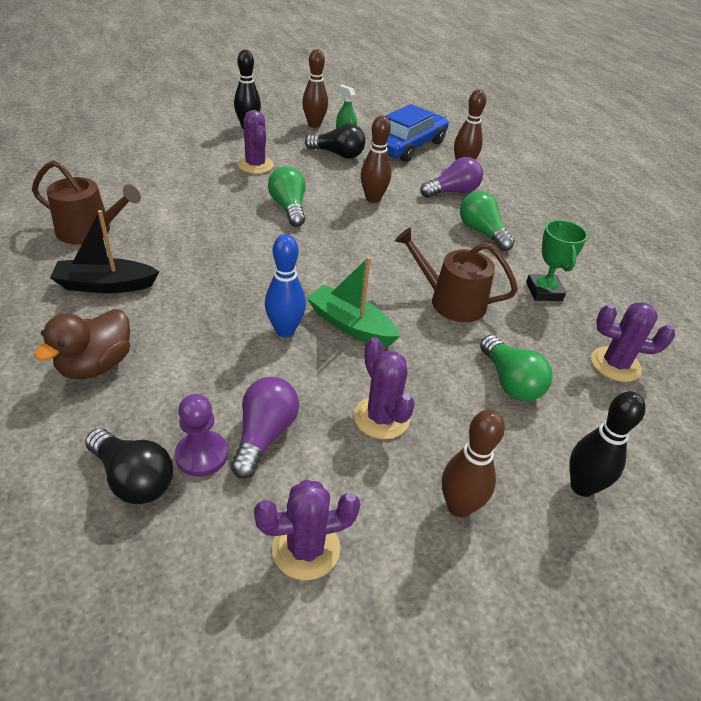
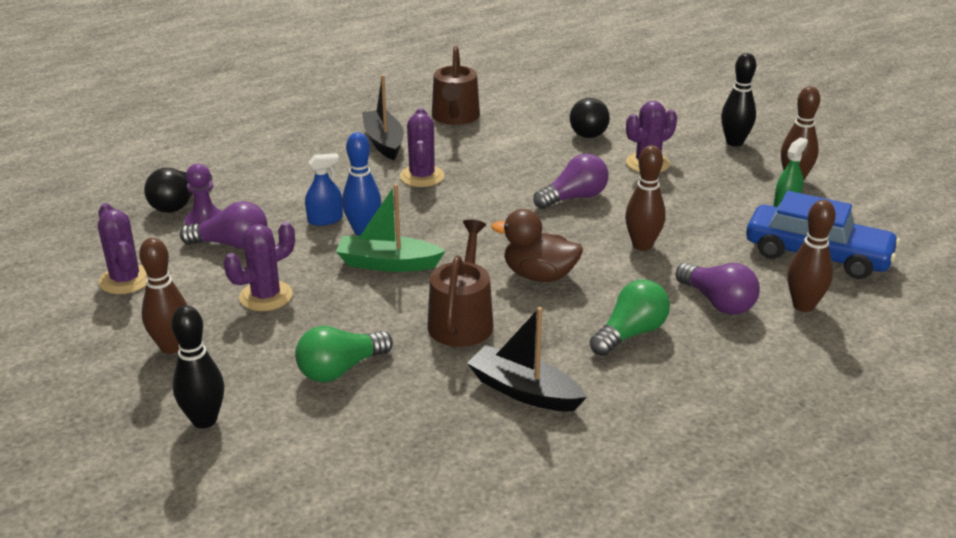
camera: 80 degrees right, 10 degrees down
brown duck [34,309,130,379] -> brown duck moved to [491,209,583,282]
green light bulb [268,166,306,227] -> purple light bulb [533,153,609,209]
black light bulb [305,124,365,159] -> black light bulb moved to [569,98,610,138]
green boat [307,257,400,346] -> green boat turned 105 degrees counterclockwise [336,184,445,272]
green trophy [526,220,588,301] -> black boat [467,307,587,411]
purple cactus [591,302,675,382] -> purple cactus moved to [400,108,444,187]
none -> blue spray bottle [305,153,343,226]

